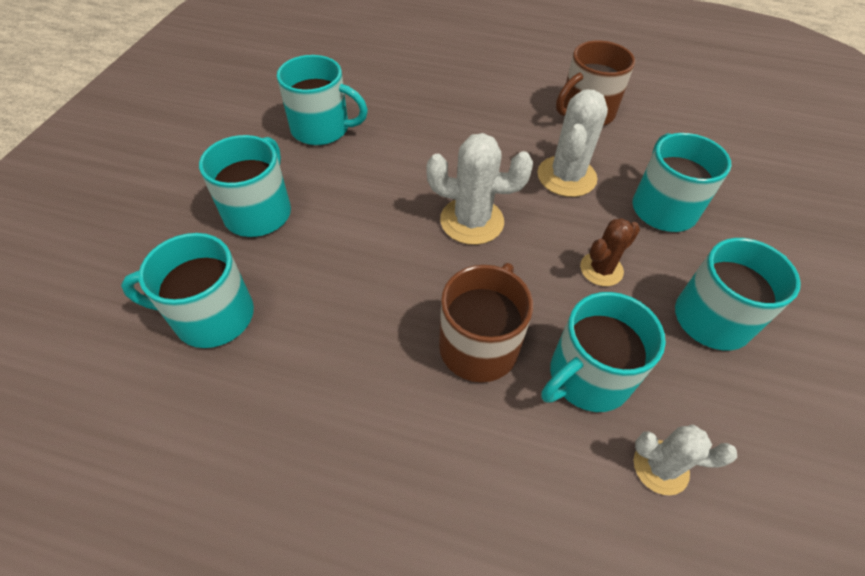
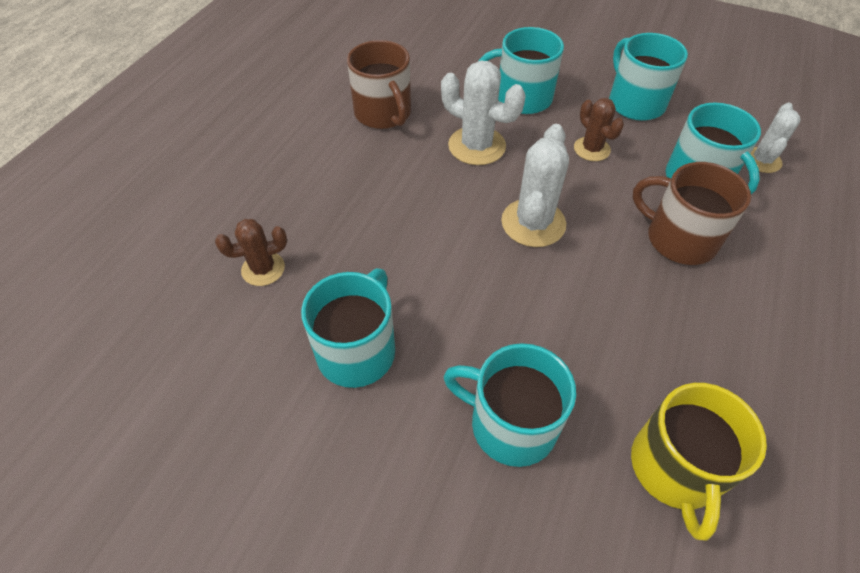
camera: 80 degrees left, 0 degrees up
turquoise mug [121,233,254,348] -> yellow mug [631,383,767,541]
none -> brown cactus [215,219,287,286]

